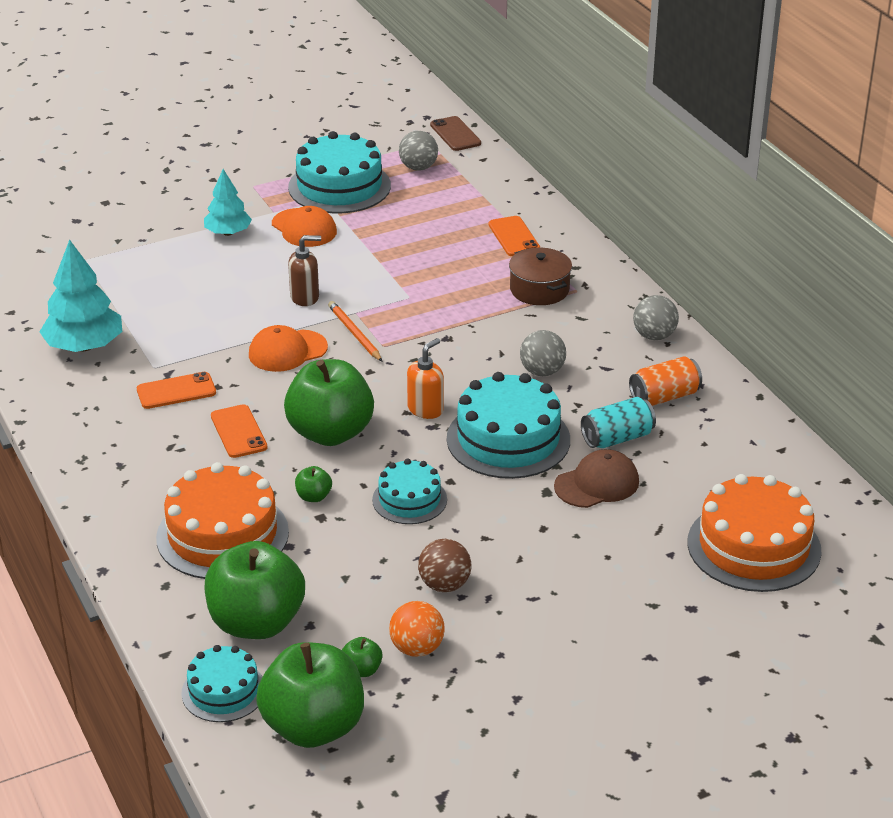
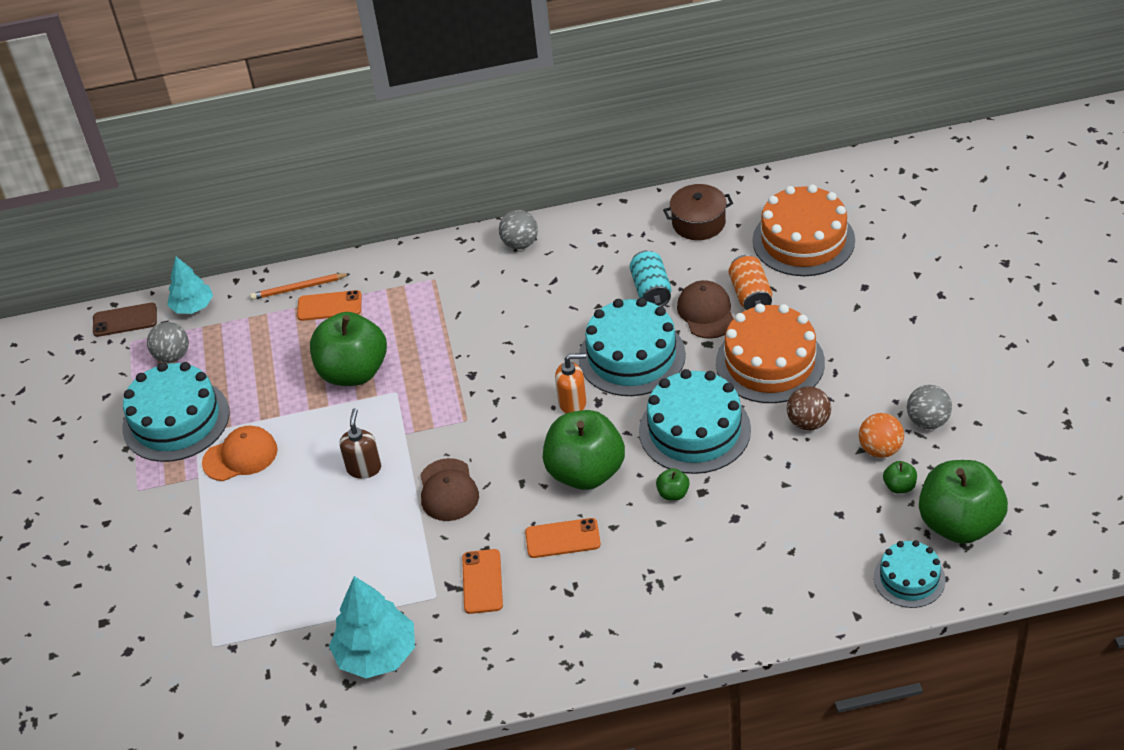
camera: 70 degrees left, 10 degrees up
orange cake [156,462,289,579] -> orange cake moved to [716,304,825,403]
turquoise tree [204,169,252,236] -> turquoise tree moved to [167,257,213,314]
green apple [204,541,305,639] -> green apple moved to [310,312,387,386]
orange cap [249,325,328,372] -> brown cap [420,458,479,521]
orange pencil [328,301,383,362] -> orange pencil moved to [250,273,350,300]
turquoise cake [372,459,447,524] -> turquoise cake [639,369,751,474], size x1.72
orange soap dispenser [407,338,444,419] -> orange soap dispenser turned 120 degrees clockwise [555,353,586,413]
brown pot [509,248,572,305] -> brown pot moved to [663,184,733,240]
grey ball [520,330,566,376] -> grey ball moved to [907,385,952,429]
orange can [629,356,702,406] -> orange can moved to [729,255,772,310]

